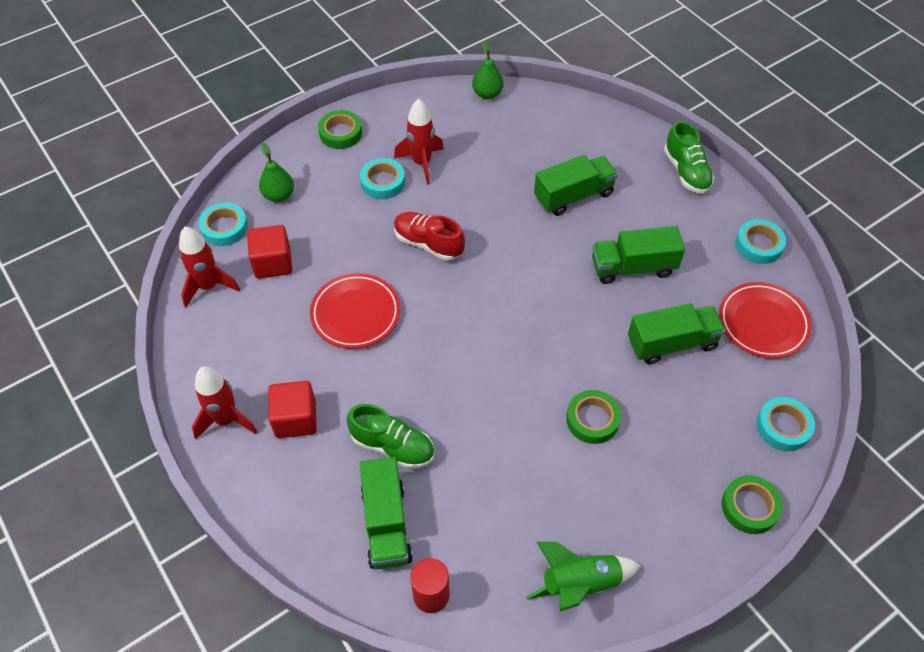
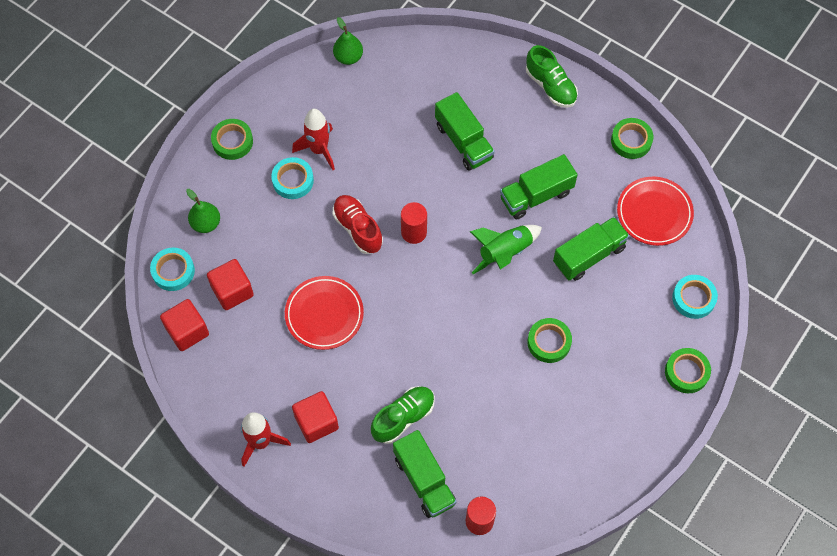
camera: 20 degrees left, 10 degrees up
red rocket [179,226,240,308] -> red cube [160,299,209,351]
green shoe [347,404,434,469] -> green shoe turned 45 degrees counterclockwise [371,386,435,444]
red shoe [394,212,465,261] -> red shoe turned 45 degrees clockwise [333,195,383,254]
green rocket [526,542,641,612] -> green rocket moved to [470,225,542,274]
green truck [534,155,618,216] -> green truck turned 105 degrees clockwise [435,92,495,171]
turquoise tape [735,219,786,264] -> green tape [611,118,653,159]
none -> red cylinder [401,202,427,244]

